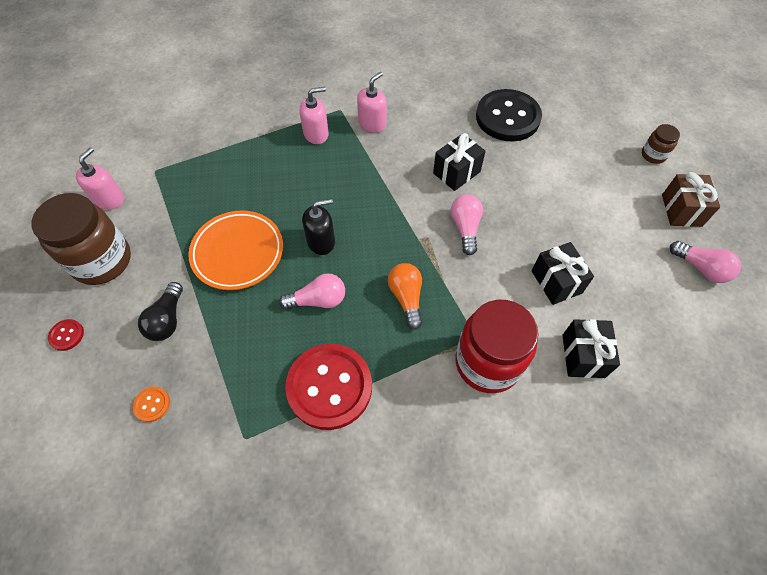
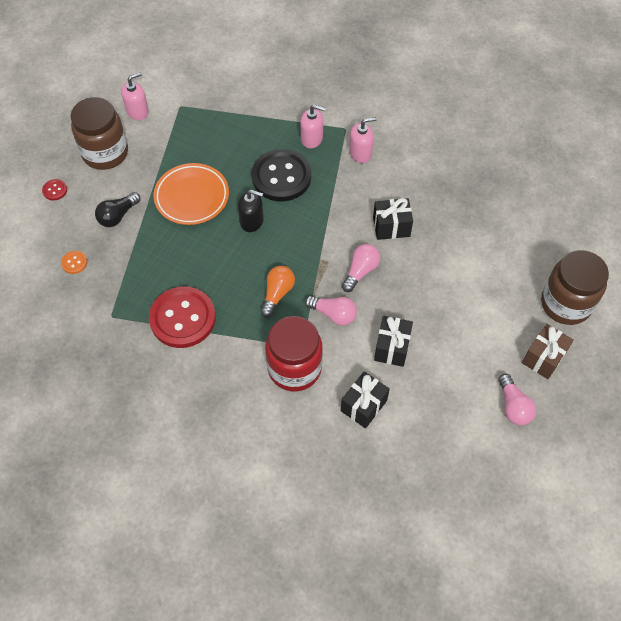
camera: 35 degrees right, 0 degrees up
pink light bulb [279,273,345,309] -> pink light bulb moved to [305,296,357,326]
black button [476,89,542,141] -> black button moved to [252,149,311,201]
brown jar [642,124,680,164] -> brown jar [541,250,609,325], size x2.13

